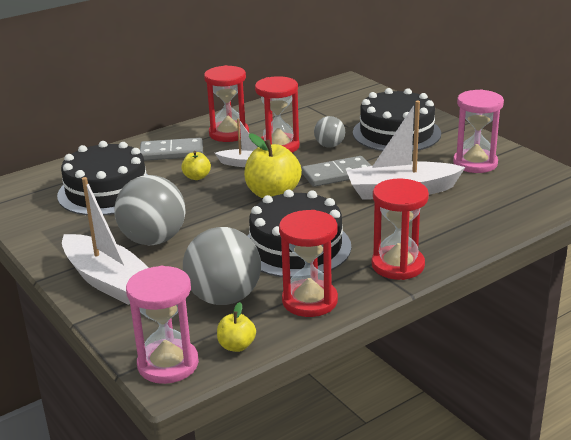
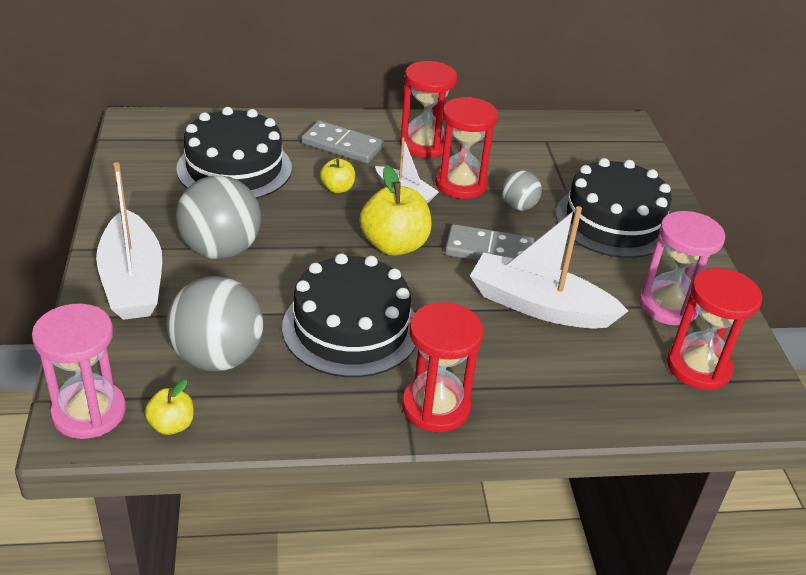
camera: 25 degrees right, 10 degrees up
red hourglass [279,210,338,317] -> red hourglass moved to [667,268,762,390]

